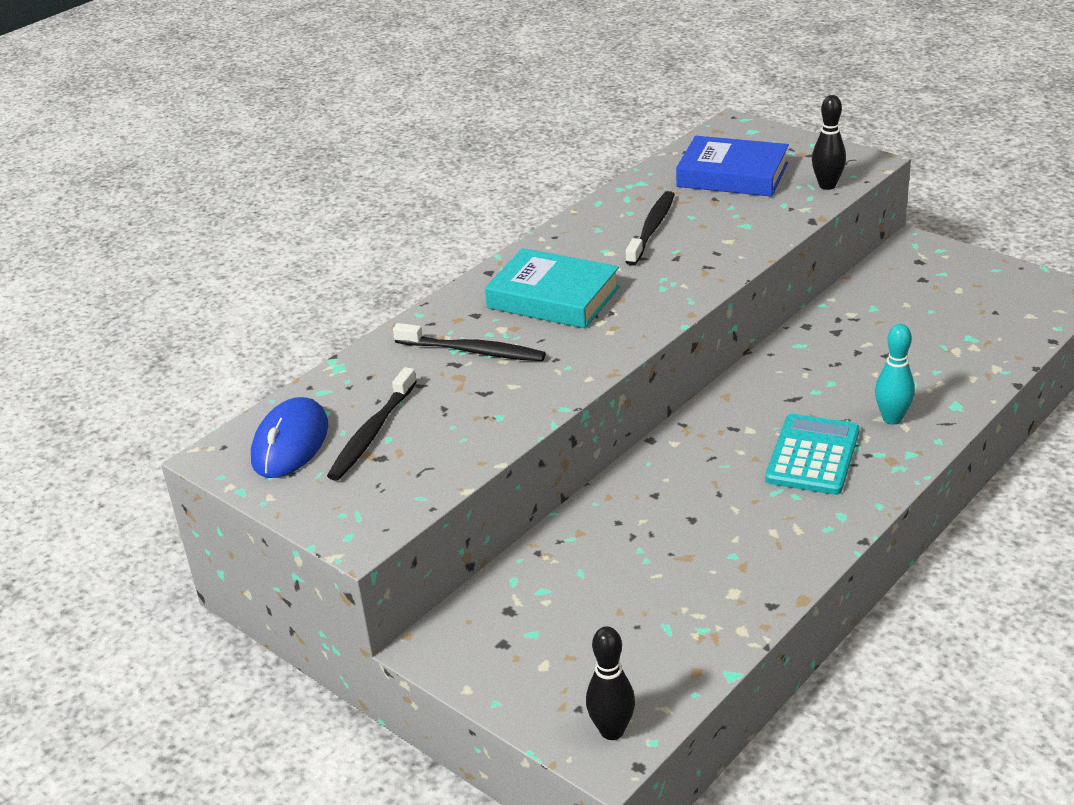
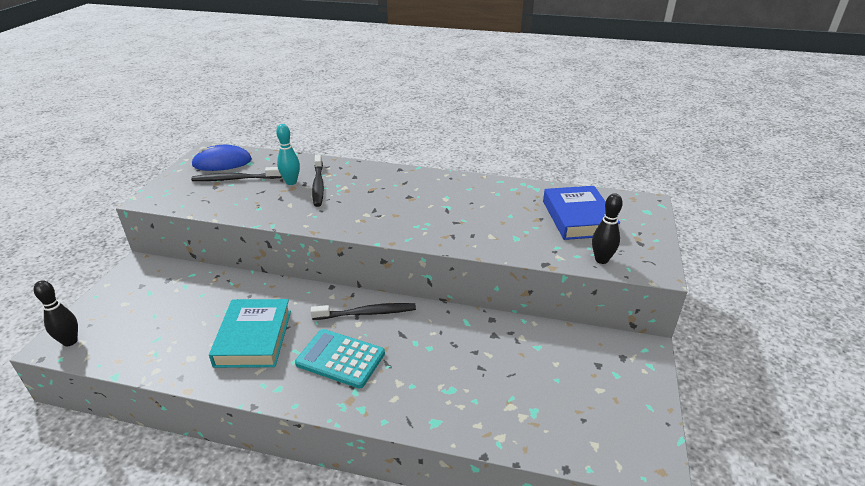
camera: 60 degrees right, 0 degrees up
turquoise book [485,248,620,328] -> turquoise book moved to [209,299,291,368]
black toothbrush [626,191,675,266] -> black toothbrush moved to [311,303,416,320]
turquoise calculator [765,414,859,495] -> turquoise calculator turned 150 degrees counterclockwise [295,329,385,389]
turquoise bowling pin [875,324,915,425] -> turquoise bowling pin moved to [276,124,300,185]

